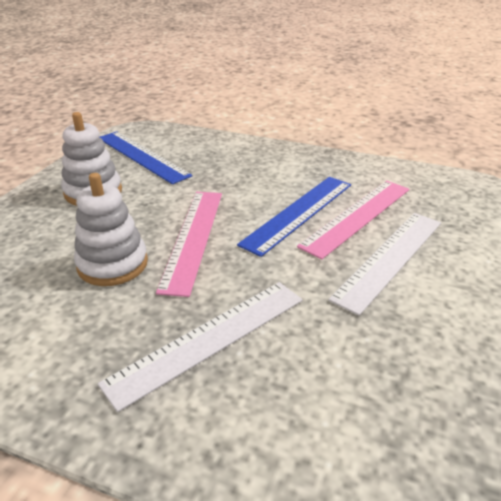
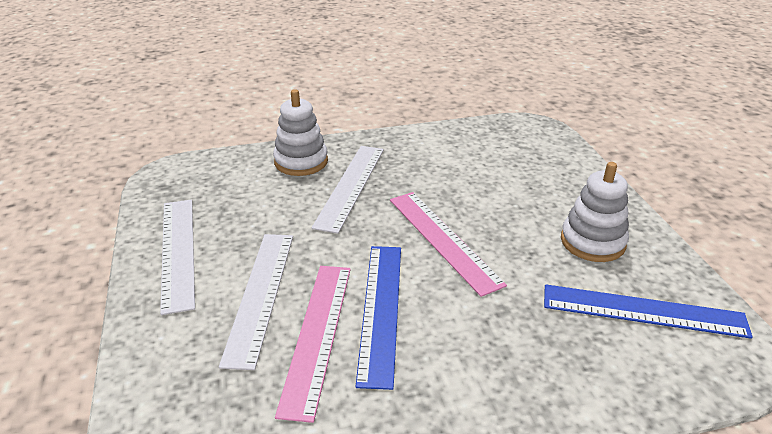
camera: 145 degrees right, 0 degrees up
white stacking toy [74,173,148,286] -> white stacking toy moved to [273,89,328,176]
none -> white ruler [160,200,195,315]

